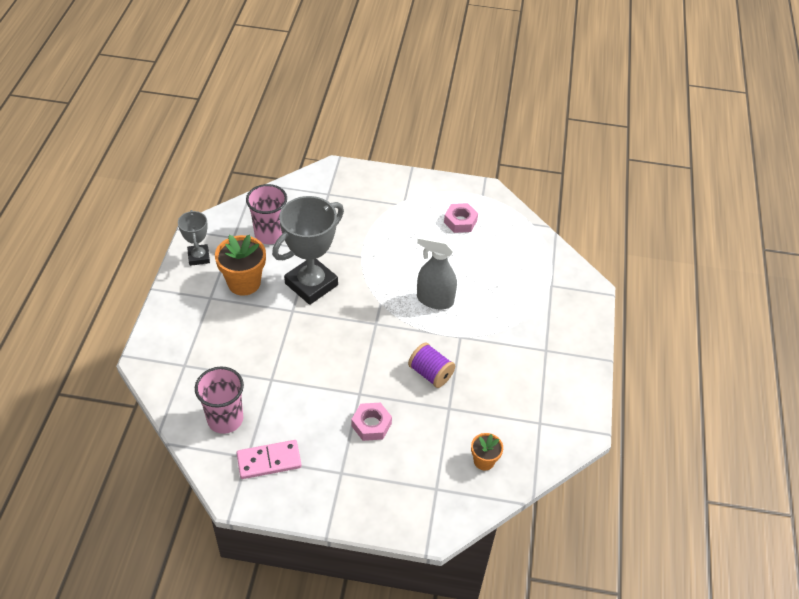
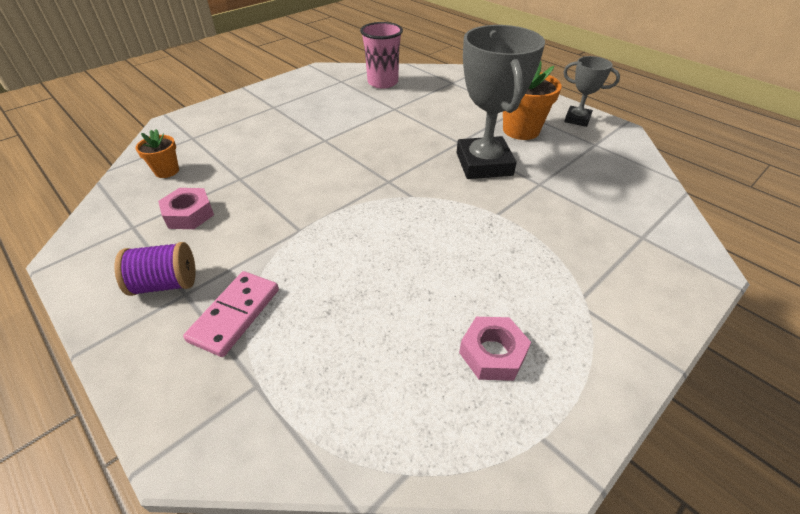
camera: 130 degrees right, 5 degrees down
pink domino [237,440,302,479] -> pink domino moved to [183,271,279,357]
pink cup [246,184,287,244] -> none
pink nut [351,403,392,441] -> pink nut moved to [158,188,214,229]
purple spool [408,343,455,388] -> purple spool moved to [115,242,196,296]
grey spray bottle [417,232,457,309] -> none

